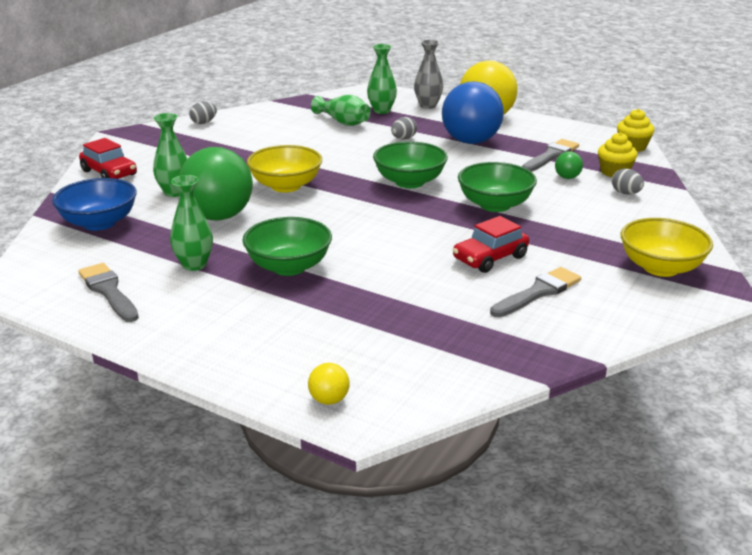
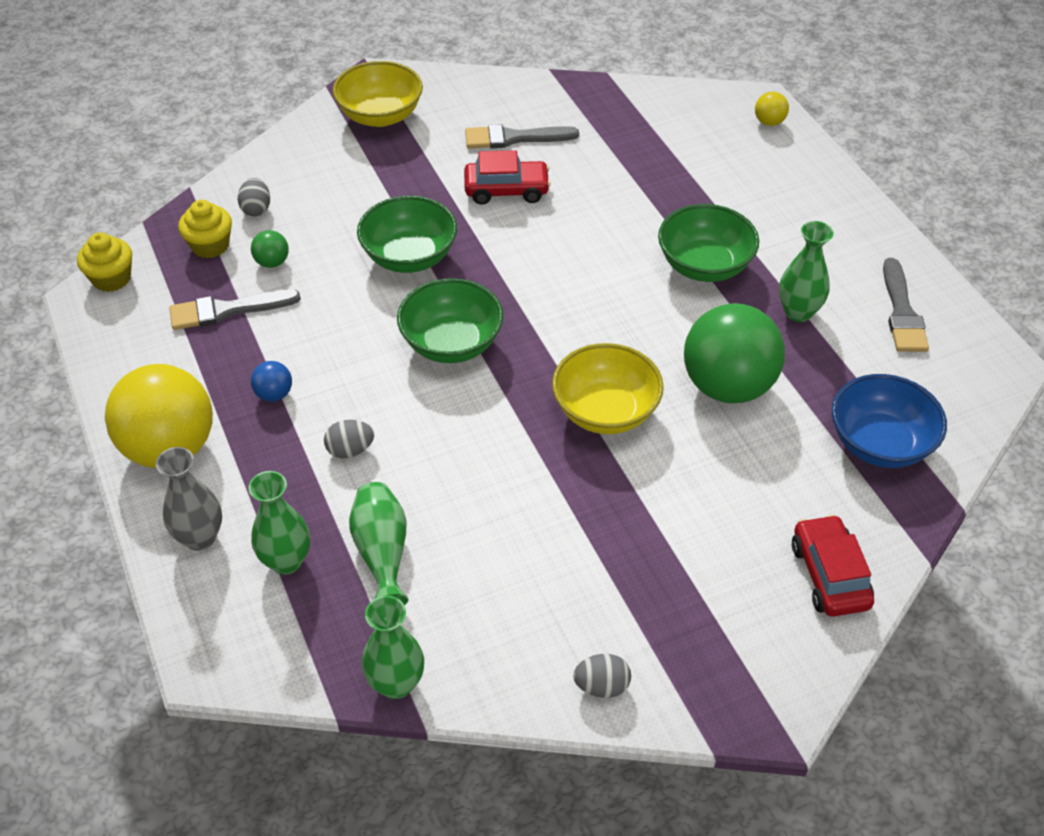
camera: 145 degrees left, 20 degrees up
green vase [153,113,188,197] -> green vase moved to [362,596,424,699]
blue ball [442,81,504,144] -> blue ball [251,361,292,402], size x0.41

